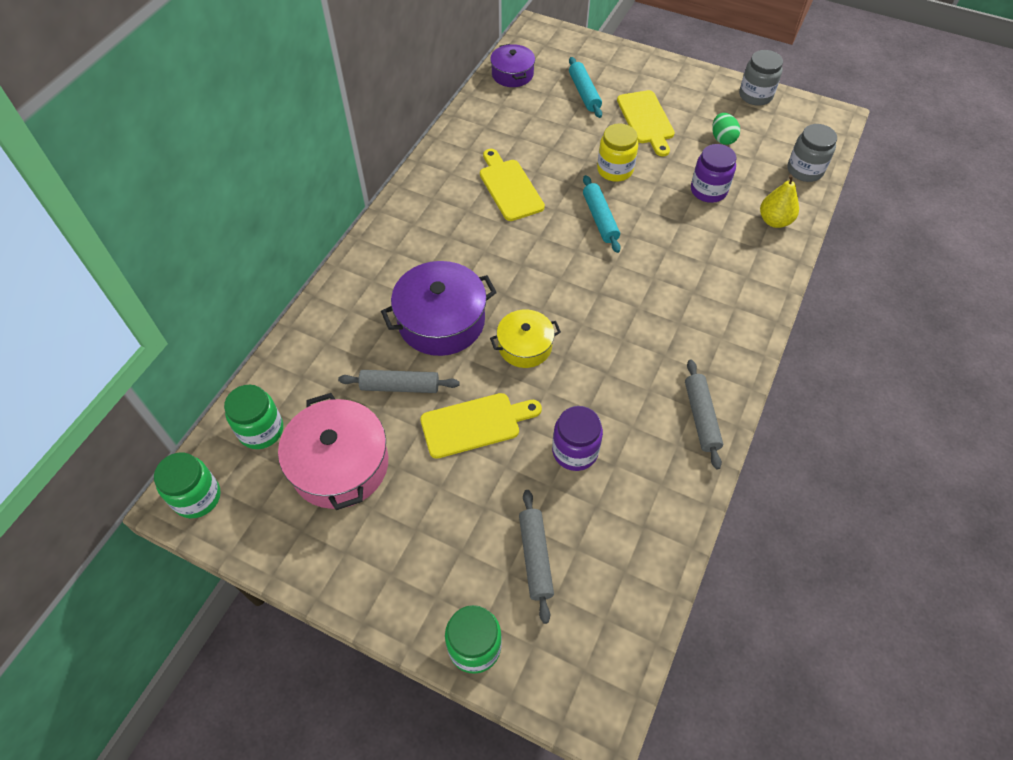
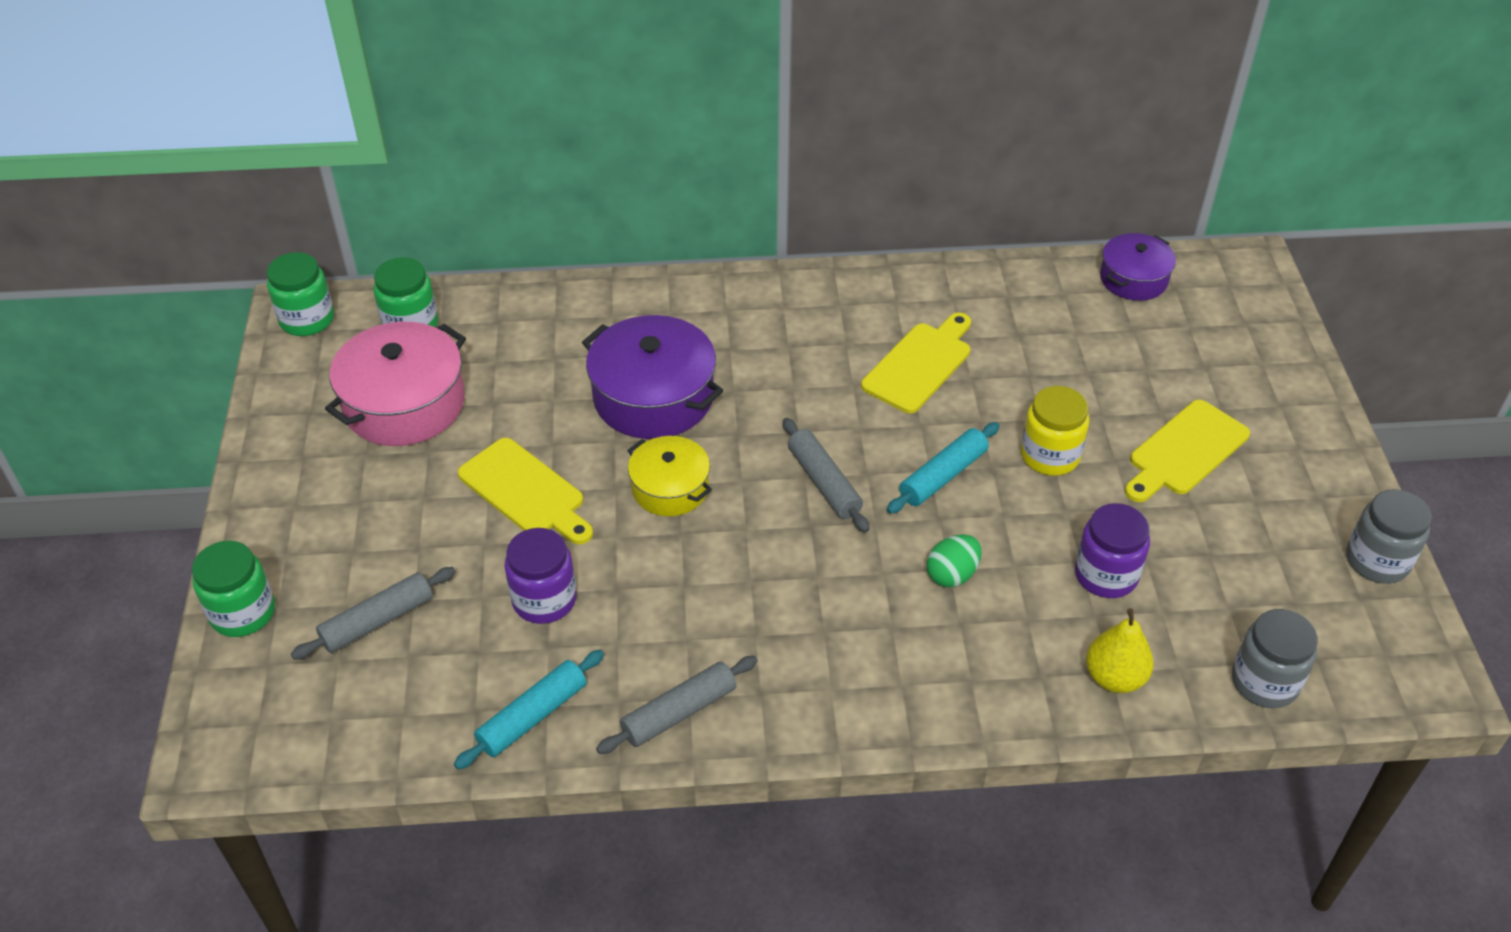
camera: 60 degrees right, 10 degrees down
grey rolling pin [338,370,460,393] -> grey rolling pin moved to [783,418,869,533]
turquoise rolling pin [569,57,602,118] -> turquoise rolling pin moved to [454,650,604,769]
green egg [712,113,740,145] -> green egg moved to [927,534,981,587]

